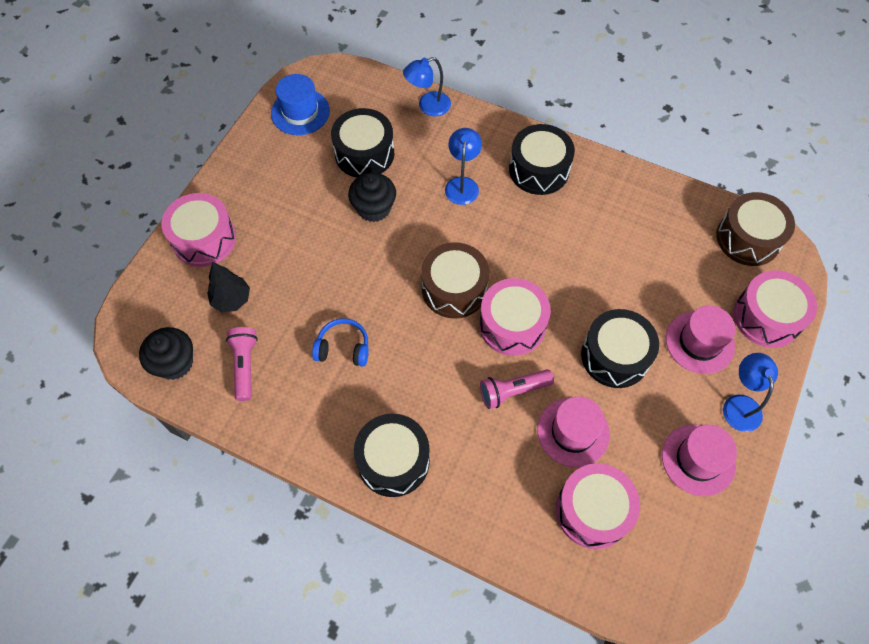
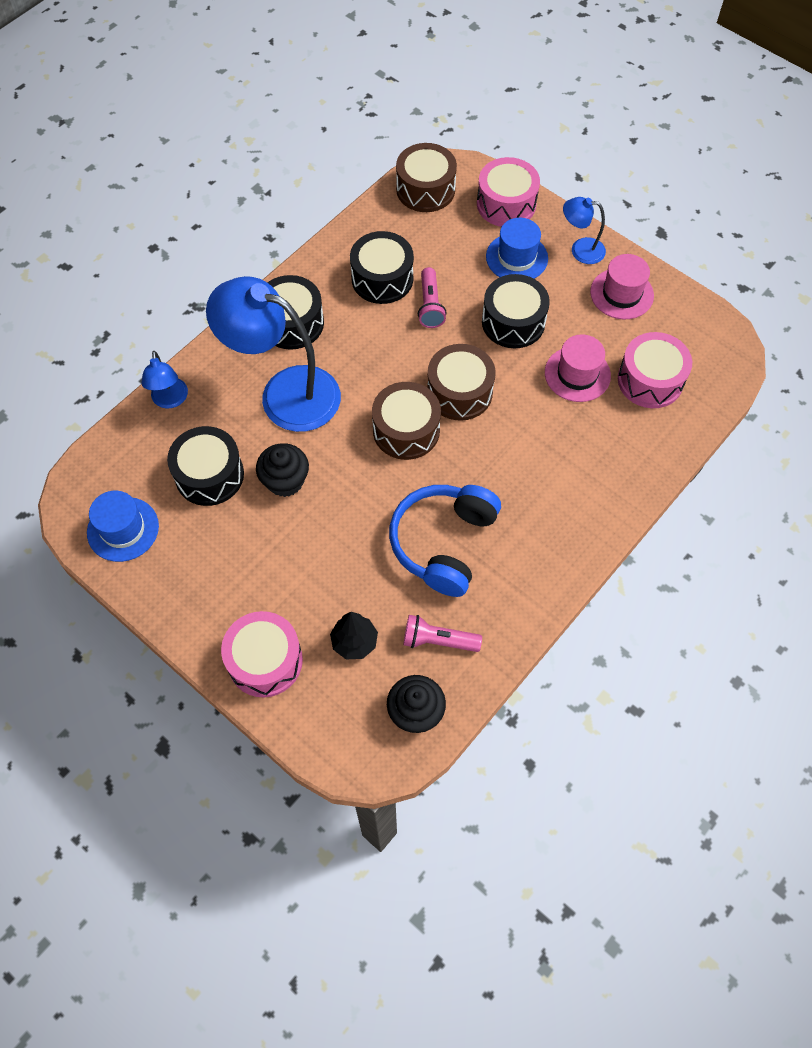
camera: 75 degrees left, 0 degrees up
blue headphones [312,318,369,366] -> blue headphones [389,485,501,597], size x1.93
black drum [354,414,430,497] -> black drum moved to [350,231,414,304]
blue lamp [445,128,482,205] -> blue lamp [206,276,341,432], size x2.13
pink drum [479,278,551,356] -> brown drum [427,344,496,421]
pink flashlight [480,369,554,409] -> pink flashlight moved to [418,267,447,328]
pink hat [666,306,736,374] -> blue hat [486,218,548,279]

